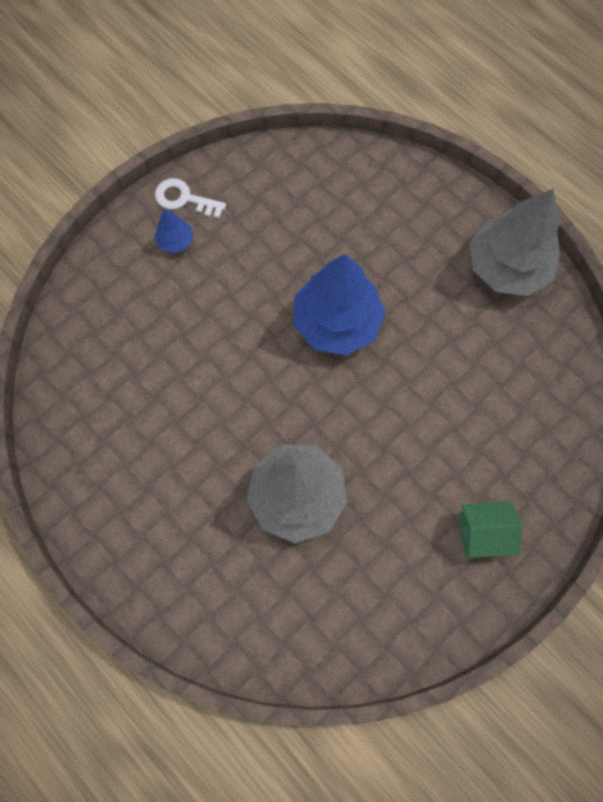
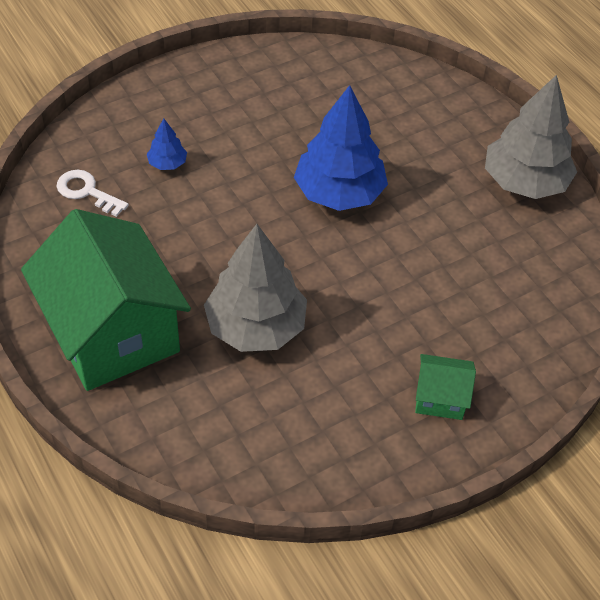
camera: 10 degrees right, 20 degrees down
blue tree [154,209,193,253] -> blue tree moved to [147,118,187,170]
white key [155,178,226,218] -> white key moved to [57,170,129,217]
none -> green house [21,209,191,391]

